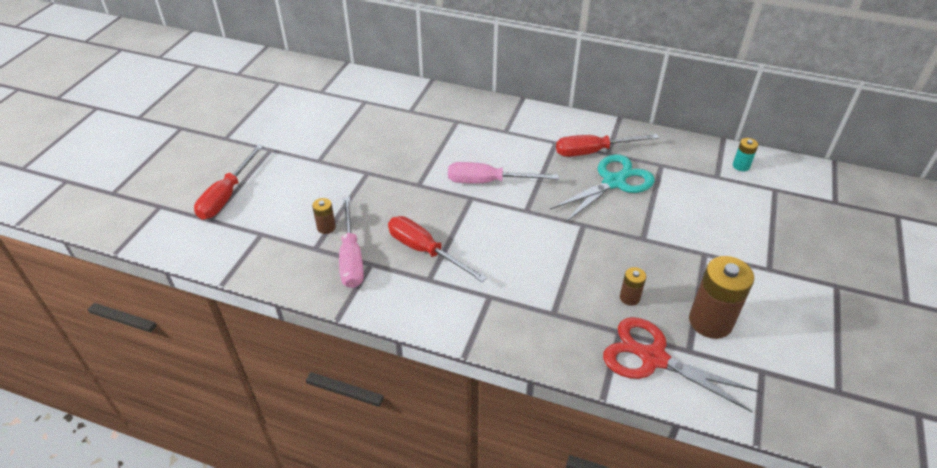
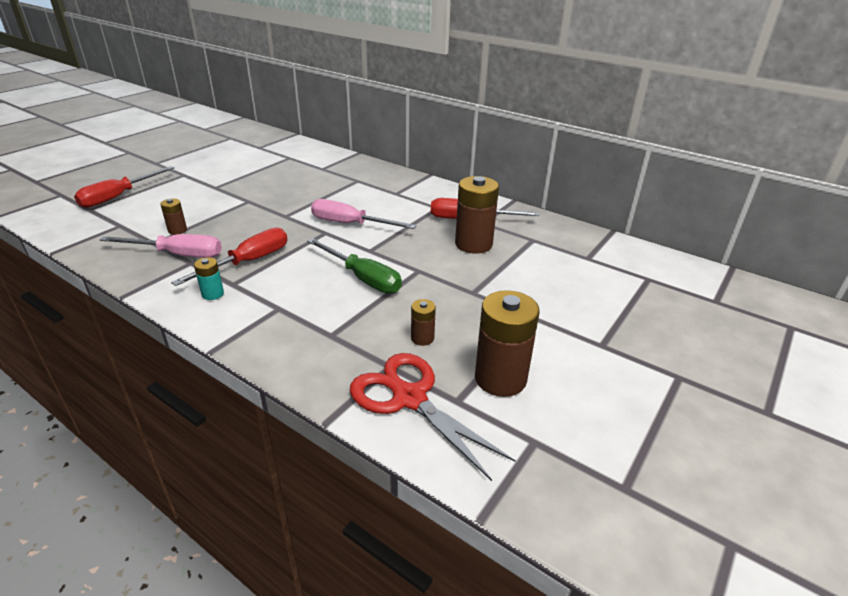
camera: 15 degrees right, 10 degrees down
pink screwdriver [339,197,364,288] -> pink screwdriver turned 90 degrees counterclockwise [100,234,222,258]
red screwdriver [388,216,487,282] -> red screwdriver turned 75 degrees clockwise [171,227,287,286]
turquoise scissors [550,154,655,223] -> brown battery [455,176,499,254]
turquoise battery [733,138,758,171] -> turquoise battery moved to [194,257,224,300]
none -> green screwdriver [307,238,402,293]

